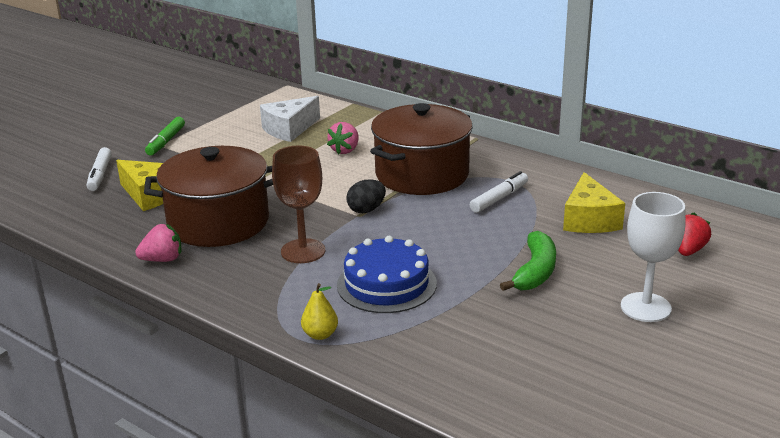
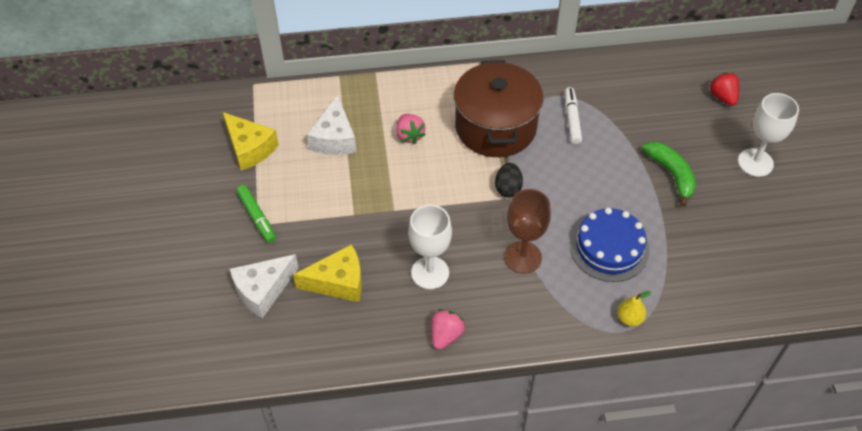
camera: 45 degrees left, 25 degrees up
white marker [86,147,112,191] -> white cheese [230,254,299,318]
brown pot [144,146,273,247] -> white goblet [408,205,452,289]
yellow cheese [563,172,625,233] -> yellow cheese moved to [223,112,279,171]

